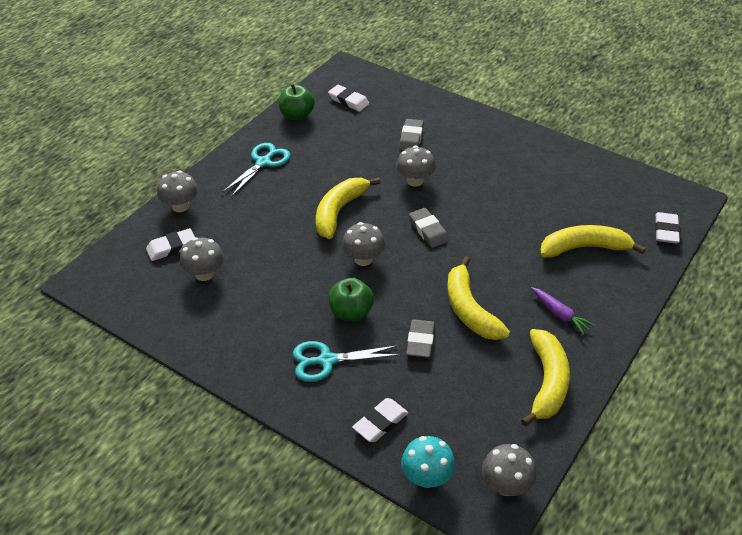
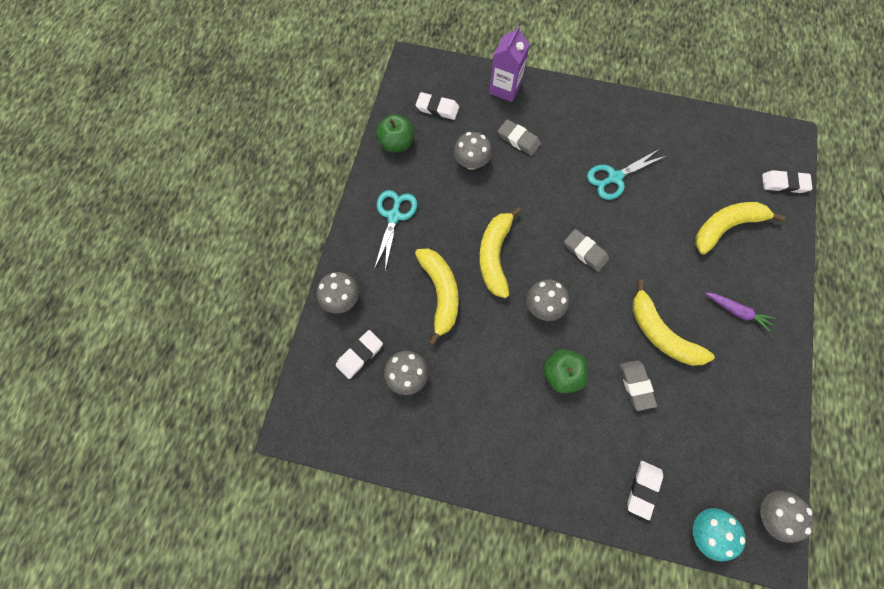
camera: 20 degrees left, 25 degrees up
turquoise scissors [293,341,400,382] -> turquoise scissors moved to [587,149,666,200]
grey mushroom [396,146,436,187] -> grey mushroom moved to [454,132,492,170]
grey eraser [399,119,423,150] -> grey eraser turned 45 degrees counterclockwise [498,119,541,156]
yellow banana [521,329,570,426] -> yellow banana moved to [415,248,459,346]
white eraser [655,212,680,244] -> white eraser turned 75 degrees counterclockwise [762,170,813,193]
none -> purple carton [489,26,530,102]

